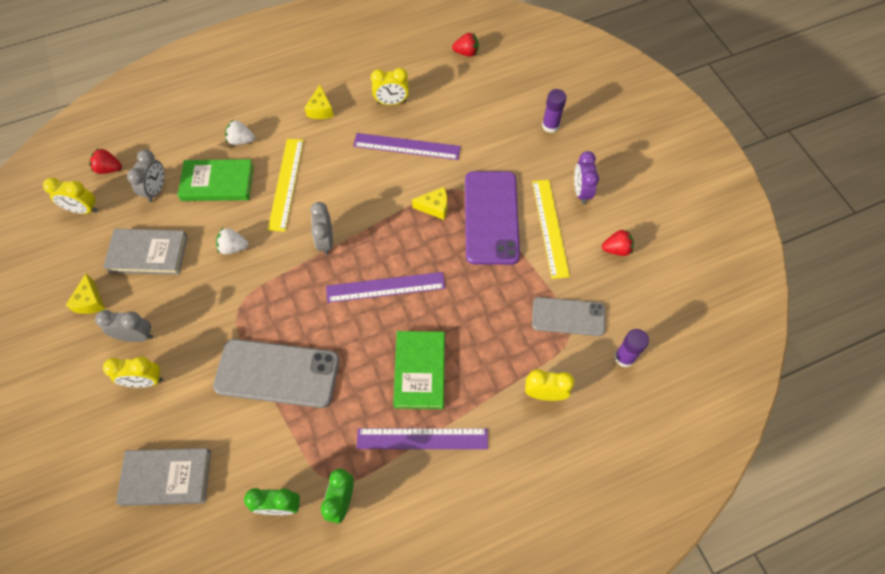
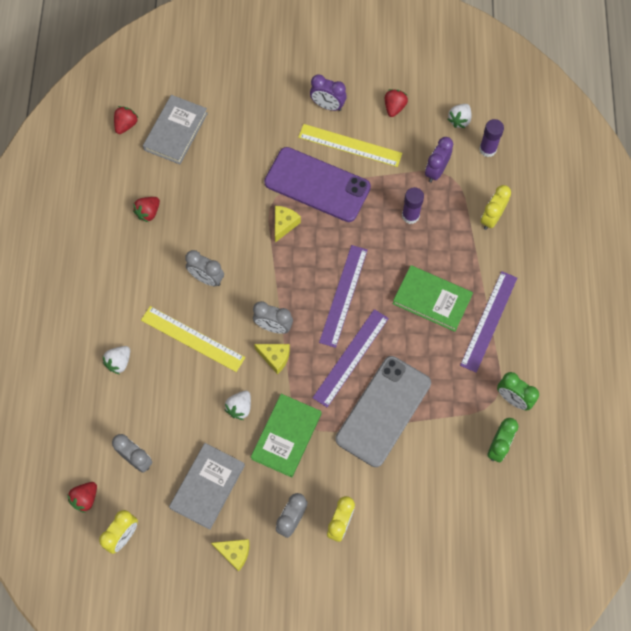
camera: 65 degrees left, 5 degrees up
grey book [116,448,211,506] -> grey book moved to [143,95,208,164]
green book [178,159,254,201] -> green book moved to [251,394,321,477]
yellow cheese [304,85,334,119] -> yellow cheese moved to [254,344,290,374]
purple ruler [353,133,461,160] -> purple ruler moved to [313,309,389,407]
yellow clock [371,68,409,105] -> red strawberry [133,197,160,222]
grey phone [532,297,605,336] -> purple clock [425,137,453,183]
purple glue stick [542,89,567,133] -> purple glue stick moved to [402,187,424,224]
none -> grey clock [185,250,224,286]
none -> white strawberry [447,104,471,128]

